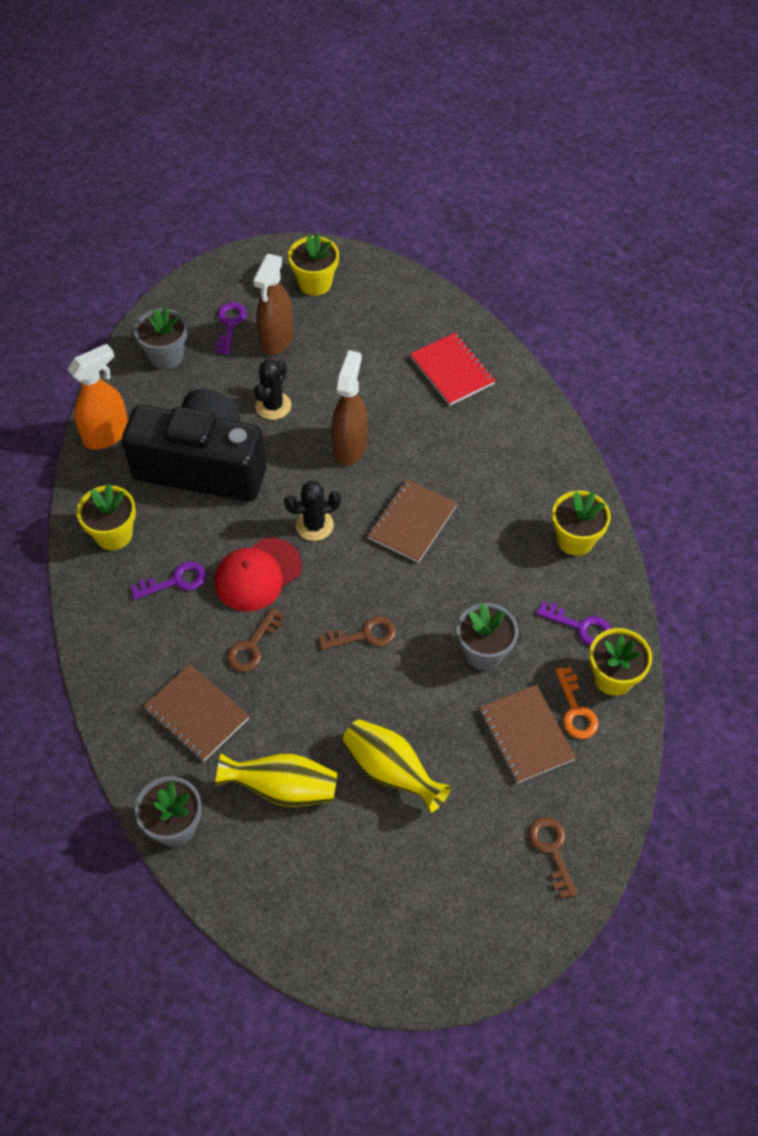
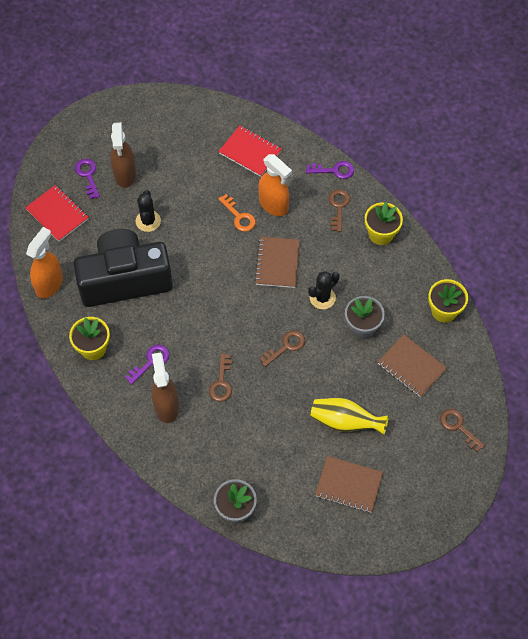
camera: 25 degrees left, 5 degrees up
grey flower pot [134,306,187,369] -> red notebook [25,185,89,242]
brown notebook [143,664,249,761] -> brown notebook moved to [315,456,383,513]
red cap [215,537,302,612] -> none
yellow vase [215,753,337,807] -> none
black cactus [284,481,341,541] -> black cactus moved to [308,271,340,309]
yellow flower pot [288,233,339,296] -> none
brown spray bottle [331,350,368,465] -> brown spray bottle moved to [151,353,179,423]
purple key [536,602,611,646] -> purple key moved to [306,161,354,179]
orange key [555,666,598,739] -> orange key moved to [218,194,256,232]
none -> orange spray bottle [258,154,292,216]
none -> brown key [329,189,350,232]

